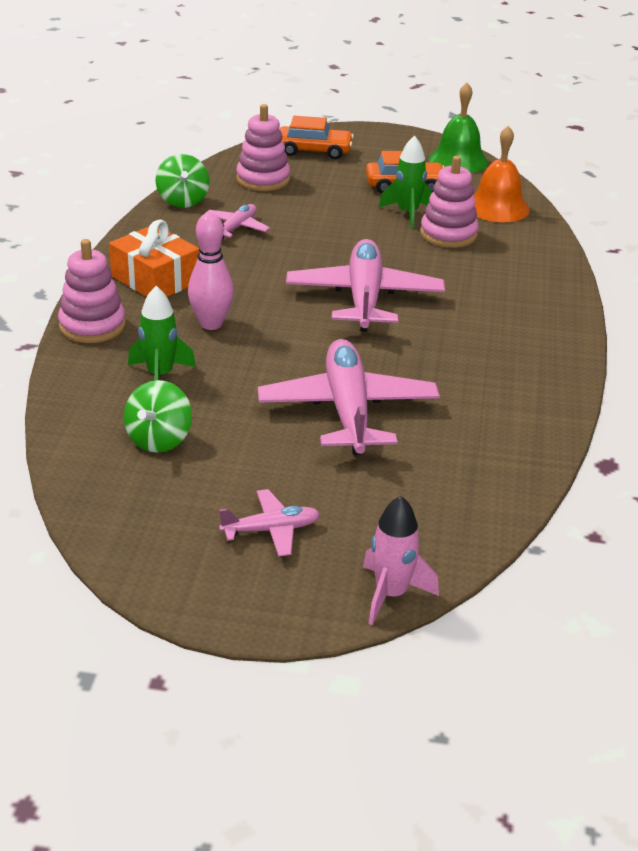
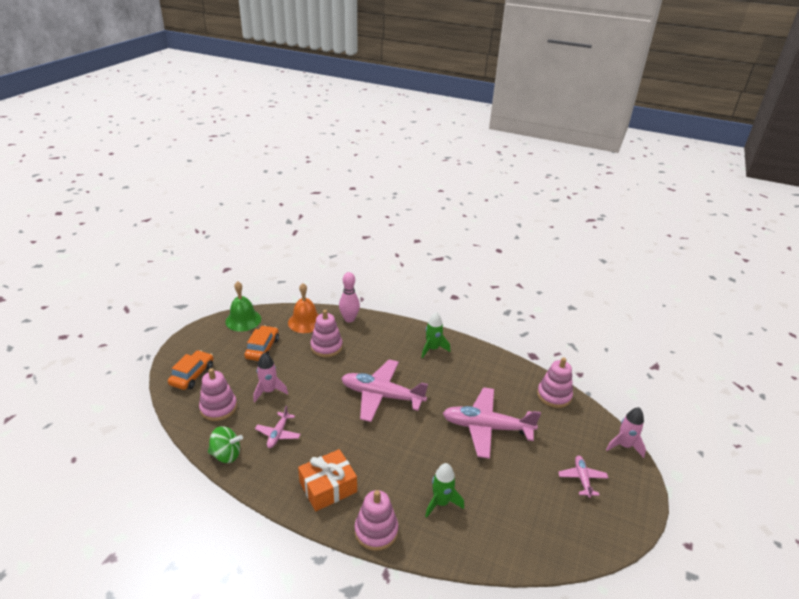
camera: 75 degrees left, 0 degrees up
green spinning top [124,380,192,453] -> none
pink bowling pin [188,213,234,330] -> pink bowling pin moved to [339,272,360,322]
pink plane [206,204,270,240] -> pink plane turned 120 degrees counterclockwise [255,406,301,448]
green rocket [379,135,432,228] -> green rocket moved to [421,312,450,358]
none -> pink rocket [254,353,288,402]
none -> pink stacking toy [537,357,573,408]

